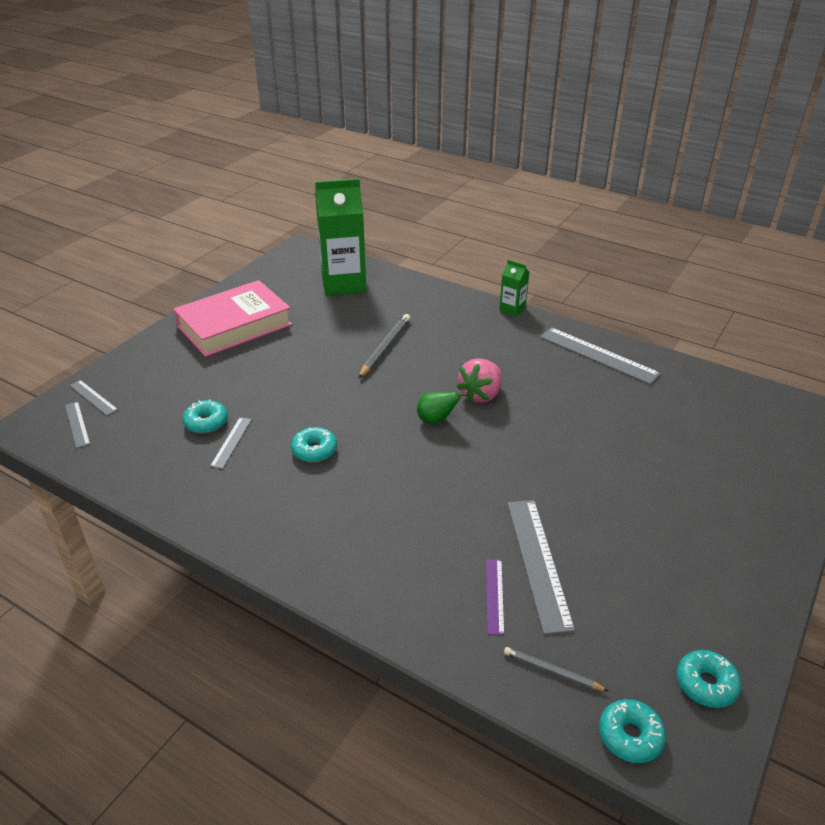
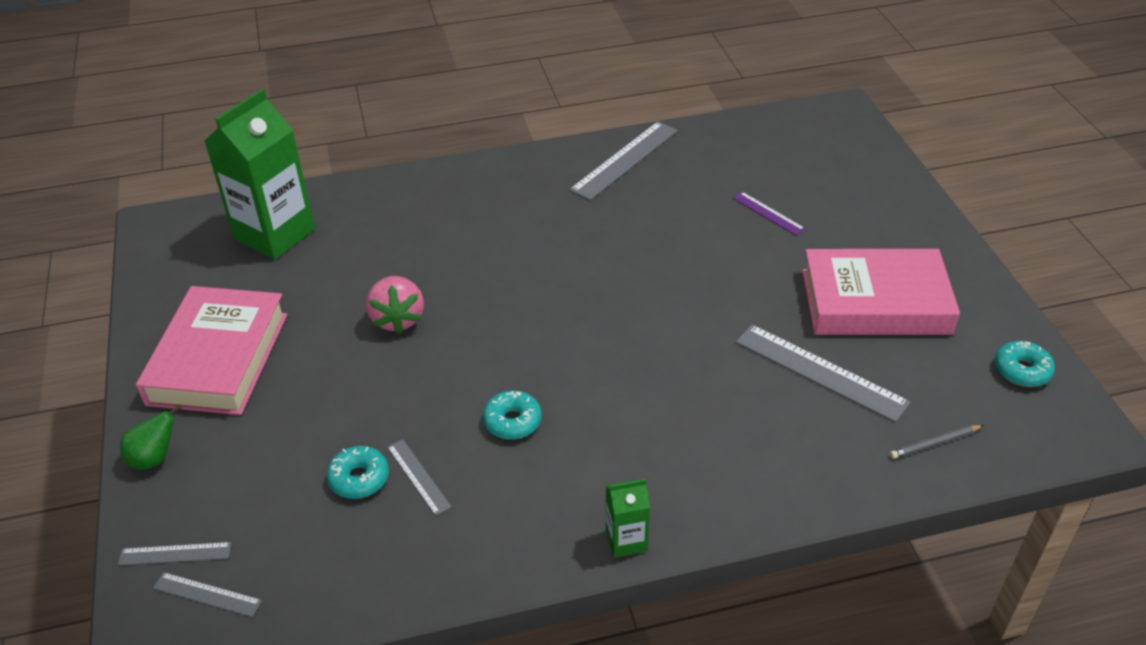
camera: 45 degrees left, 5 degrees up
grey pencil [358,314,411,379] -> none
green pear [417,392,468,424] -> green pear moved to [120,404,182,469]
pink strawberry [456,358,502,403] -> pink strawberry moved to [366,276,424,334]
purple ruler [486,559,505,635] -> purple ruler moved to [733,192,805,235]
green carton [499,260,529,317] -> green carton moved to [606,479,650,558]
grey ruler [540,327,661,384] -> grey ruler turned 45 degrees counterclockwise [569,121,678,200]
turquoise donut [599,699,666,763] -> none
none -> pink book [802,249,960,335]

